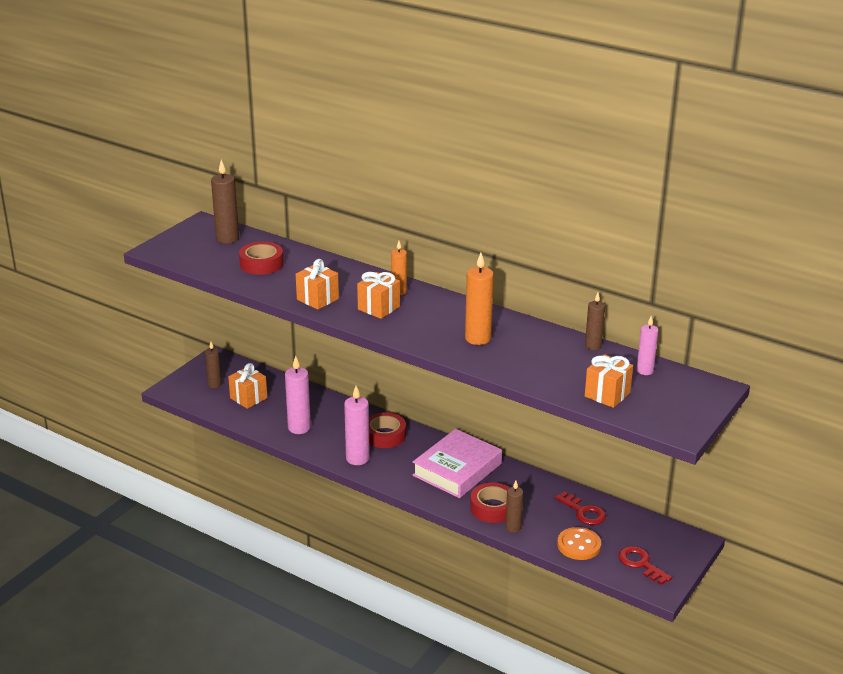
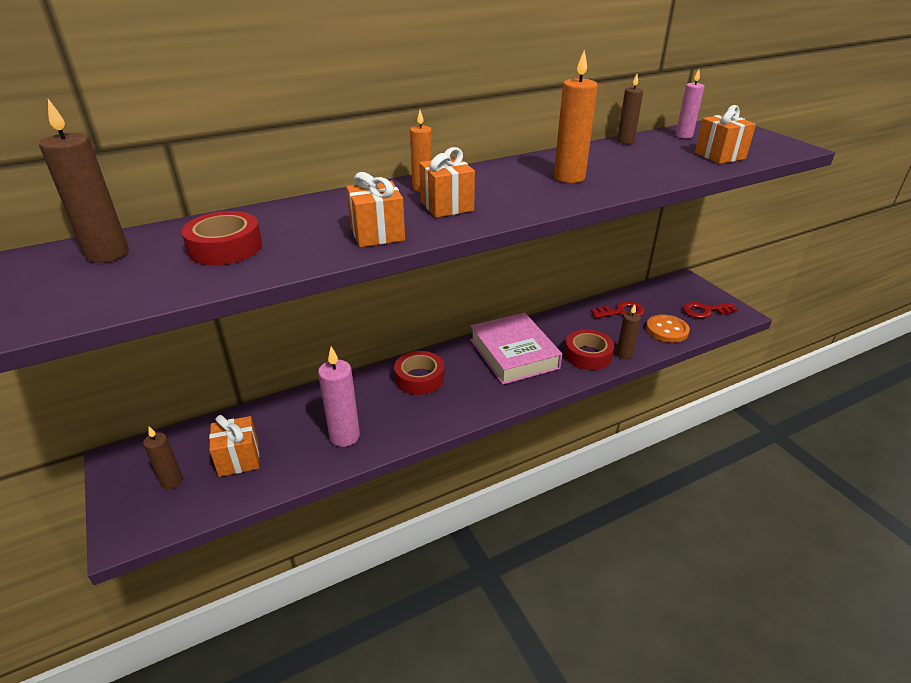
camera: 60 degrees left, 5 degrees up
pink candle [344,386,370,465] -> none

